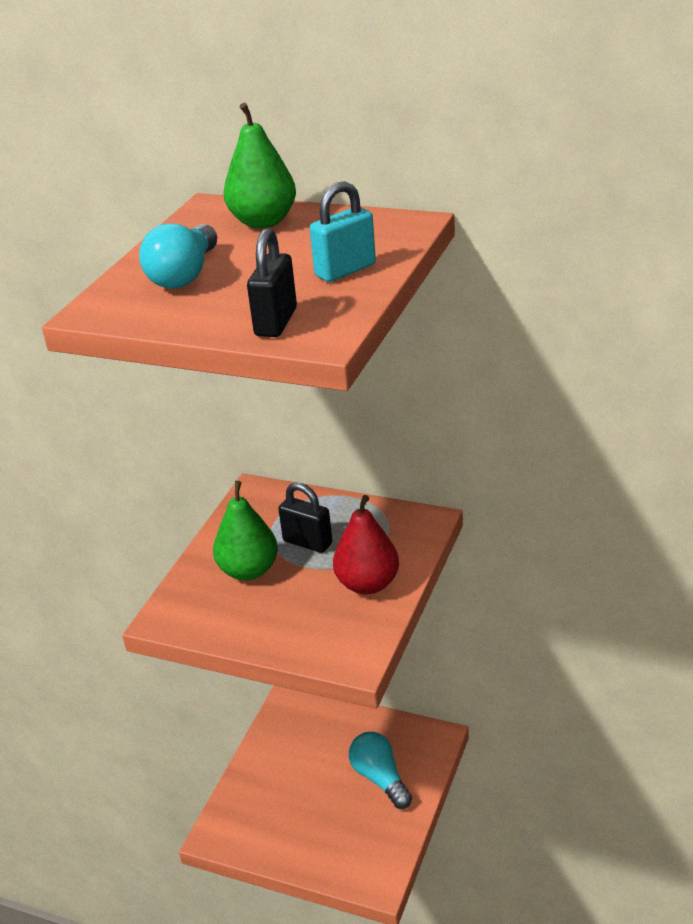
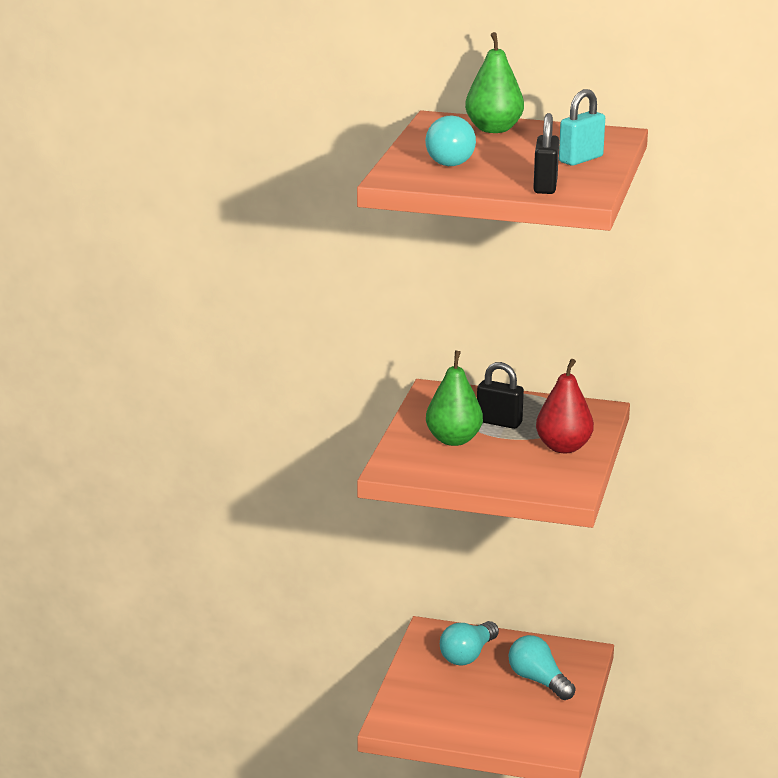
camera: 10 degrees left, 10 degrees down
none -> turquoise light bulb [440,621,499,665]

